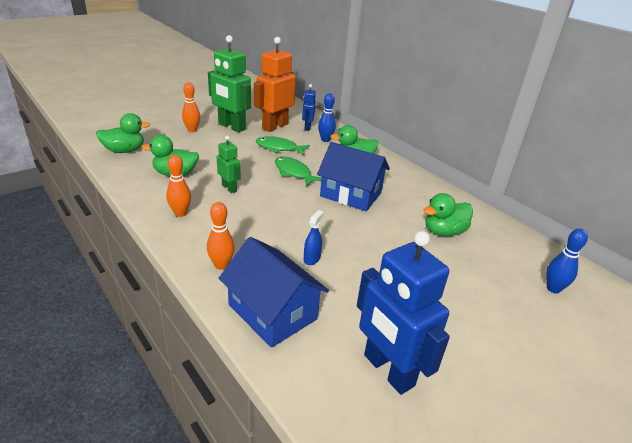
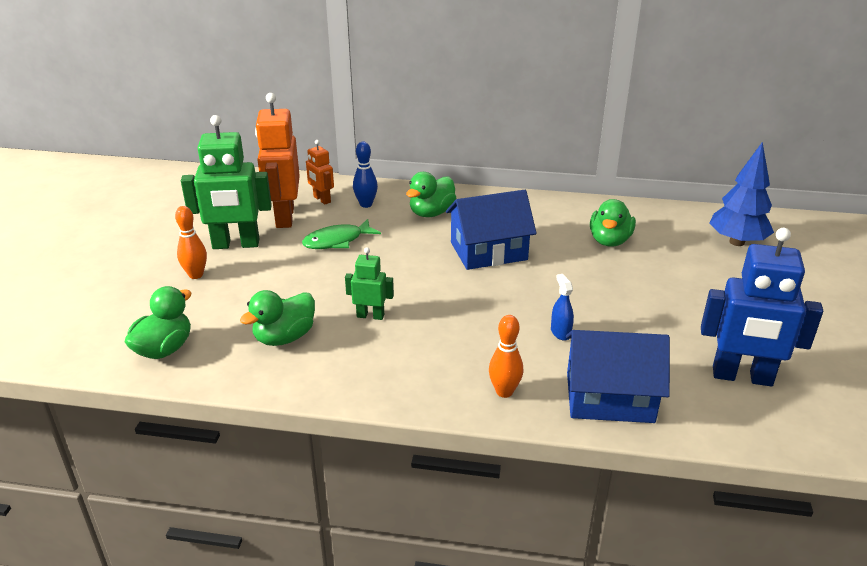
camera: 40 degrees left, 0 degrees up
orange bowling pin [166,155,191,217] -> none
green fish [275,157,322,187] -> none
blue robot [302,84,316,131] -> orange robot [306,140,334,205]
blue bowling pin [546,228,588,294] -> blue tree [710,142,774,246]

